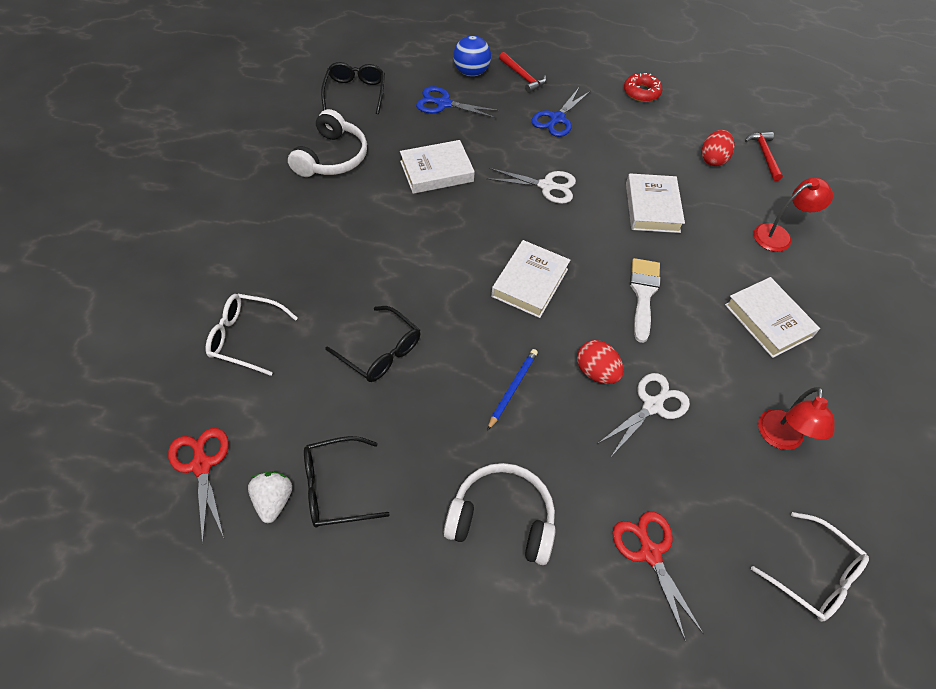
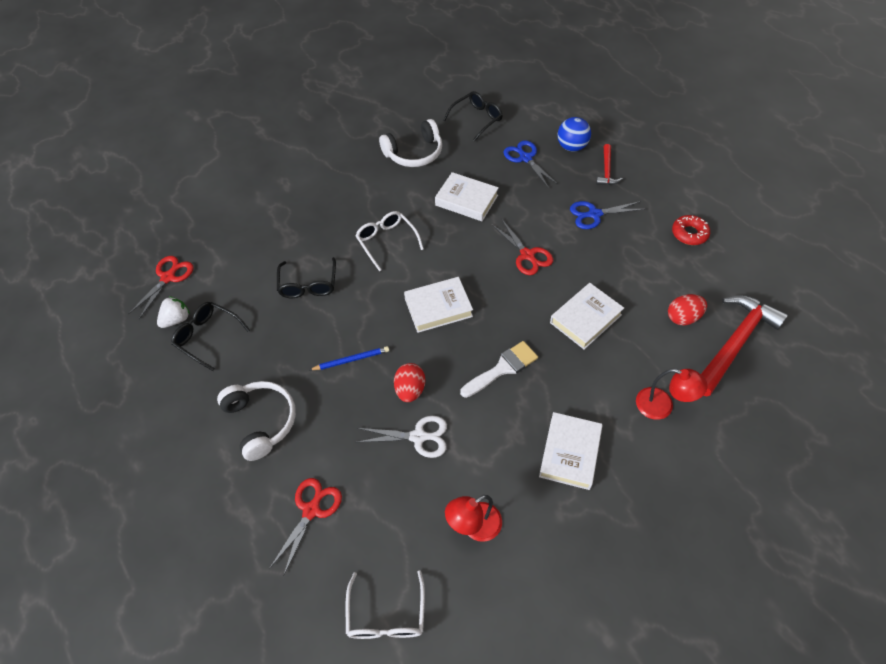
camera: 50 degrees right, 0 degrees up
white glasses [206,294,298,376] -> white glasses moved to [355,211,424,271]
white scissors [486,168,576,204] -> red scissors [492,220,553,275]
red hammer [745,132,783,181] -> red hammer [701,295,788,397], size x2.00

